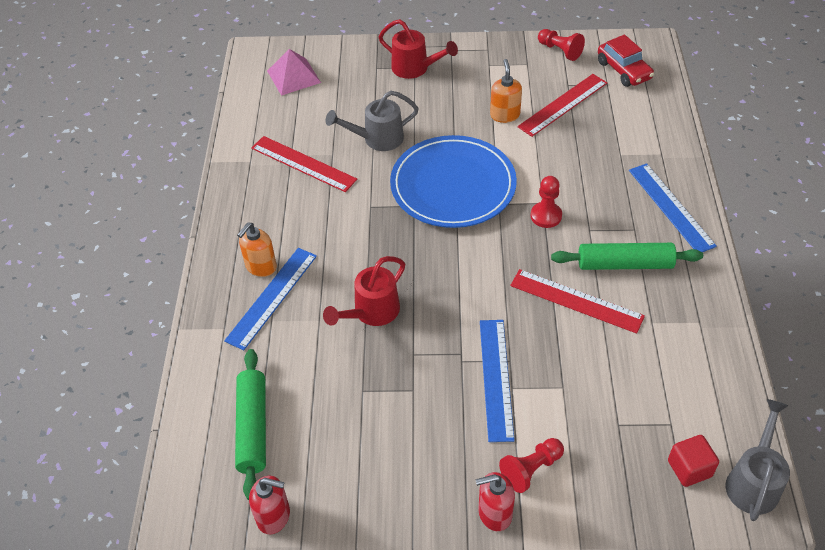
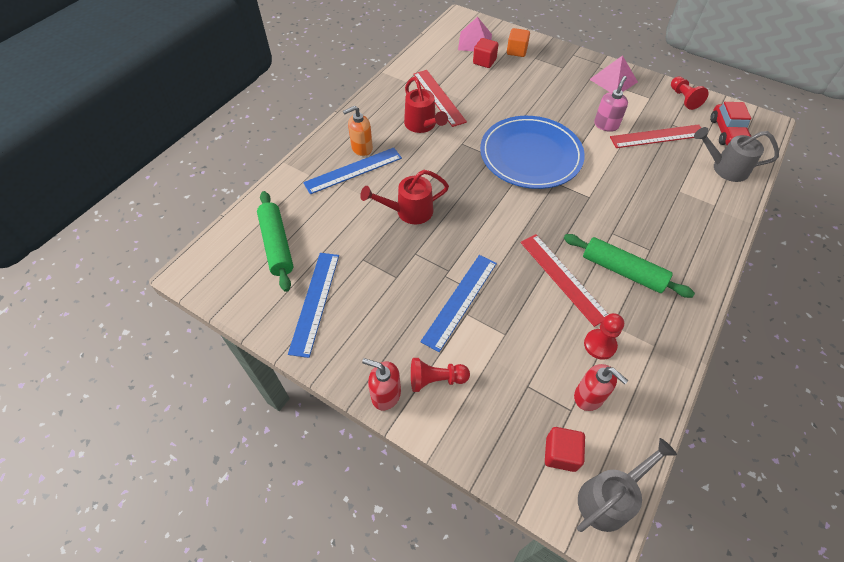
camera: 30 degrees right, 5 degrees up
green rolling pin [235,349,266,500] -> green rolling pin turned 45 degrees counterclockwise [257,191,293,292]
red soap dispenser [249,476,290,534] -> red soap dispenser moved to [574,364,628,411]
grey watering can [325,91,419,151] -> grey watering can moved to [694,127,779,182]
red watering can [378,19,458,79] -> red watering can moved to [404,77,448,133]
orange soap dispenser [490,59,522,123] -> pink soap dispenser [594,76,628,132]
red pawn [531,176,562,228] -> red pawn moved to [584,313,624,360]
blue ruler [629,163,717,252] -> blue ruler moved to [288,253,339,358]
none -> red cube [473,38,498,68]
none -> orange cube [507,28,530,57]
none -> pink pyramid [589,55,638,92]

